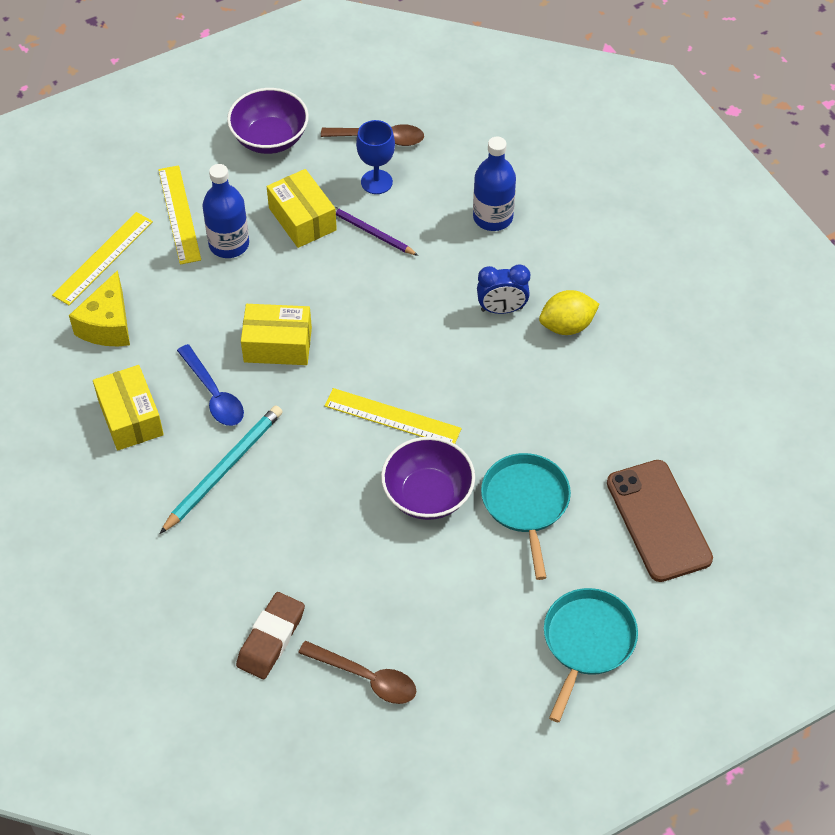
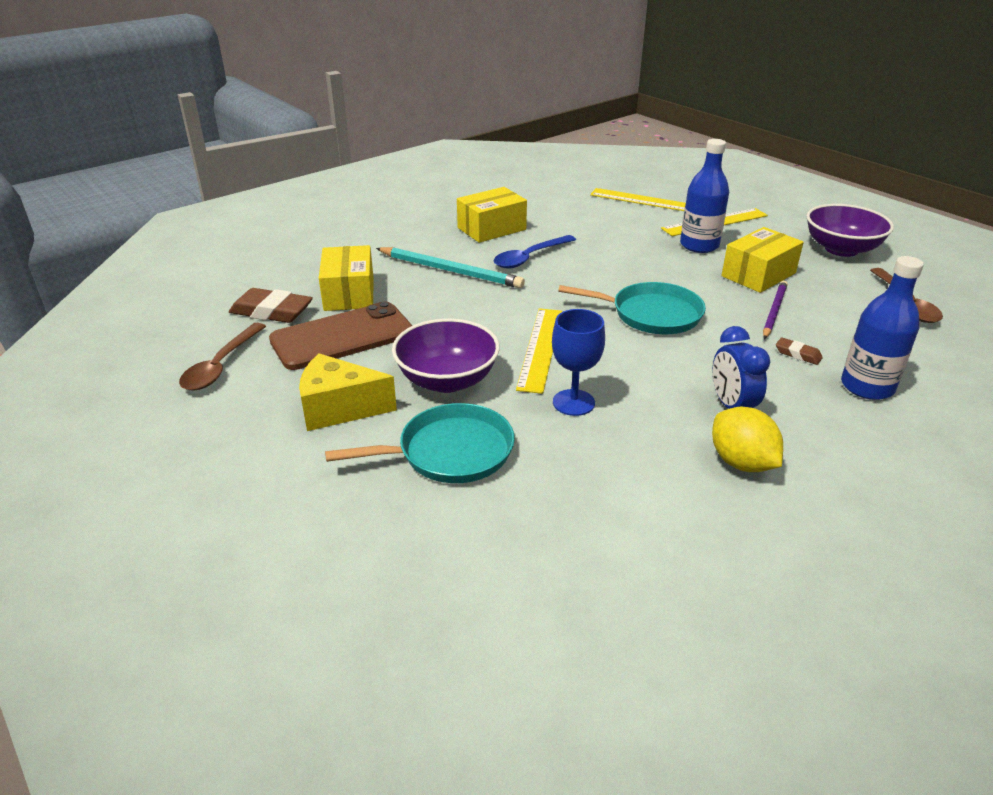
camera: 80 degrees right, 20 degrees down
yellow cheese [69,270,130,346] -> yellow cheese moved to [299,353,397,431]
yellow box [241,304,312,365] -> yellow box moved to [319,245,374,311]
blue goblet [356,120,395,194] -> blue goblet moved to [552,309,605,416]
turquoise pan [544,588,638,723] -> turquoise pan moved to [558,282,706,334]
brown phone [607,460,713,582] -> brown phone moved to [269,302,413,370]
none -> brown eraser [776,337,823,365]

